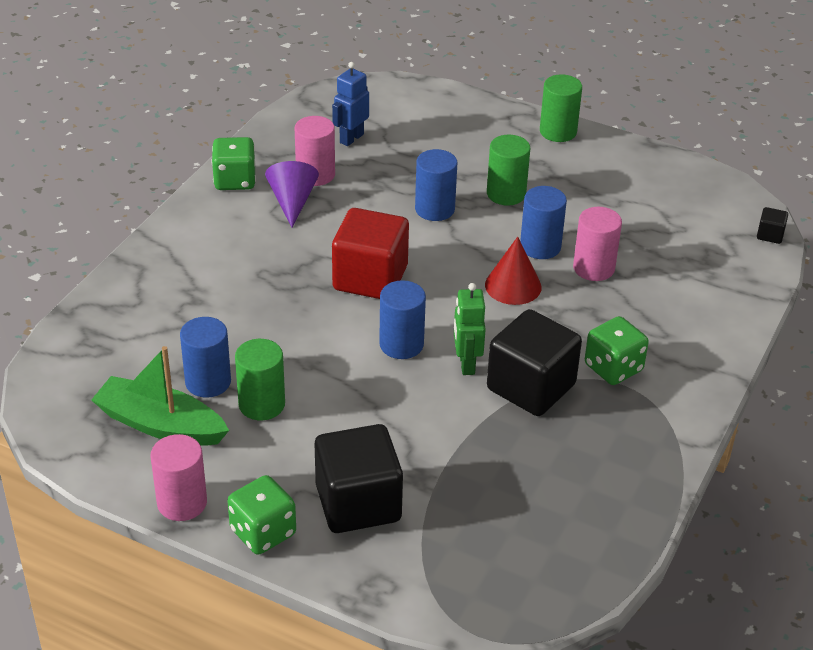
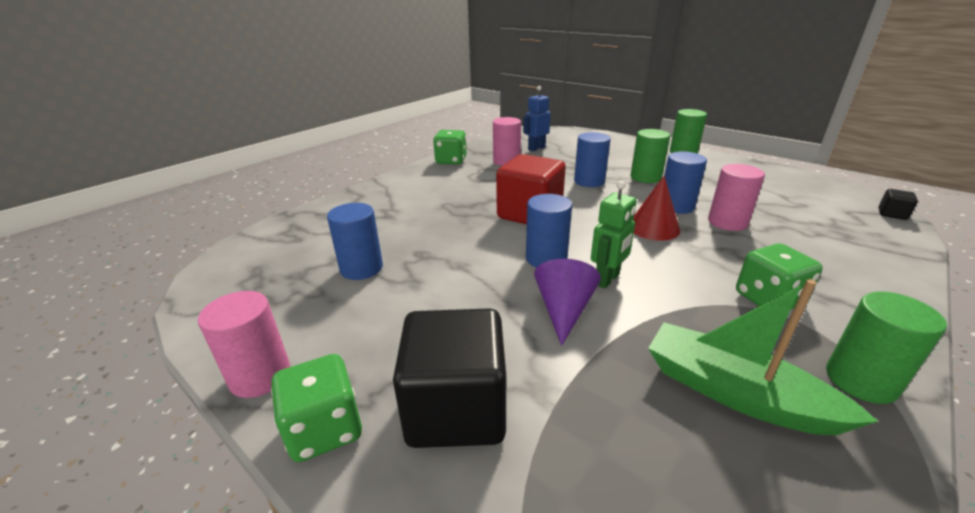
camera: 15 degrees right, 10 degrees down
green boat [91,346,229,446] -> green boat moved to [648,279,878,435]
green cylinder [235,339,285,420] -> green cylinder moved to [826,291,947,404]
purple cone [265,161,319,227] -> purple cone moved to [534,259,601,346]
green robot [454,283,486,375] -> green robot turned 150 degrees counterclockwise [591,181,637,289]
black cube [487,309,582,416] -> none

